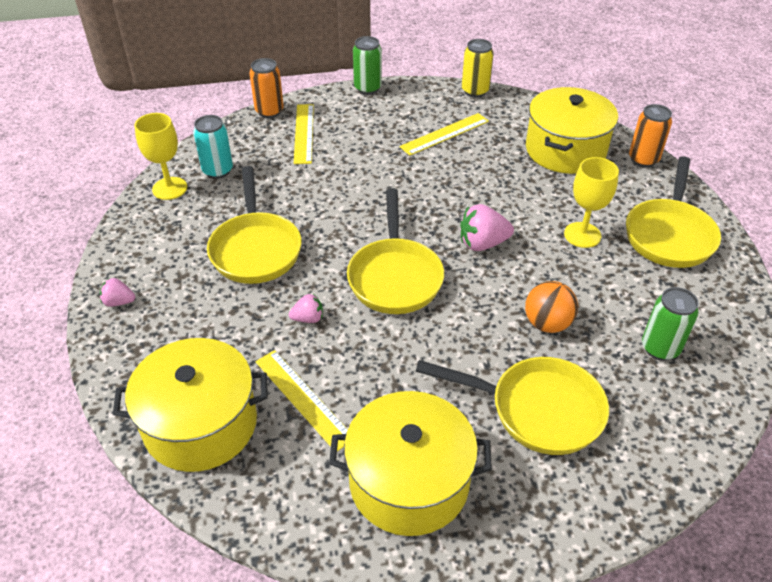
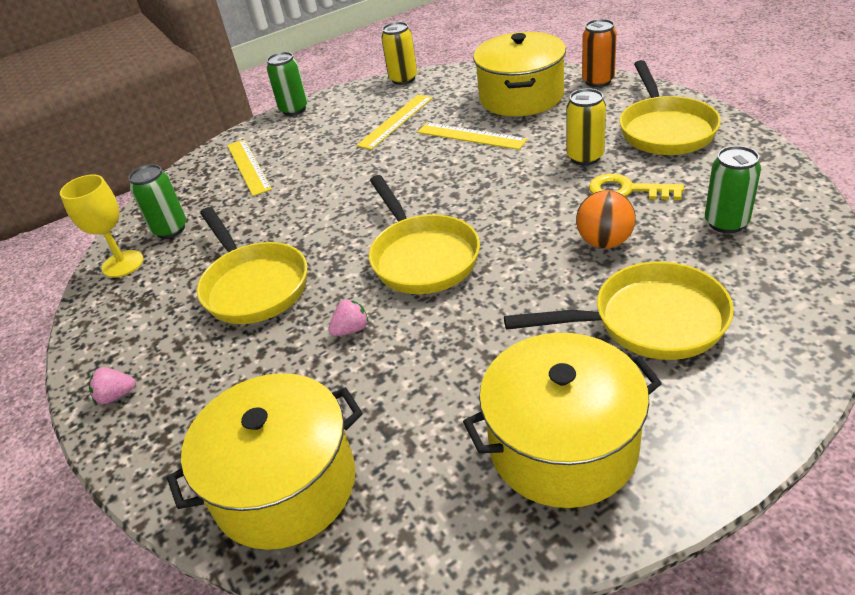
camera: 15 degrees left, 5 degrees down
turquoise can [193,115,233,179] -> green can [128,164,186,239]
orange can [249,58,284,118] -> none
yellow ruler [255,350,348,451] -> yellow ruler moved to [417,123,527,150]
pink strawberry [460,204,514,251] -> none
yellow goblet [564,157,619,248] -> yellow can [566,88,606,165]
none -> yellow key [589,174,684,200]

